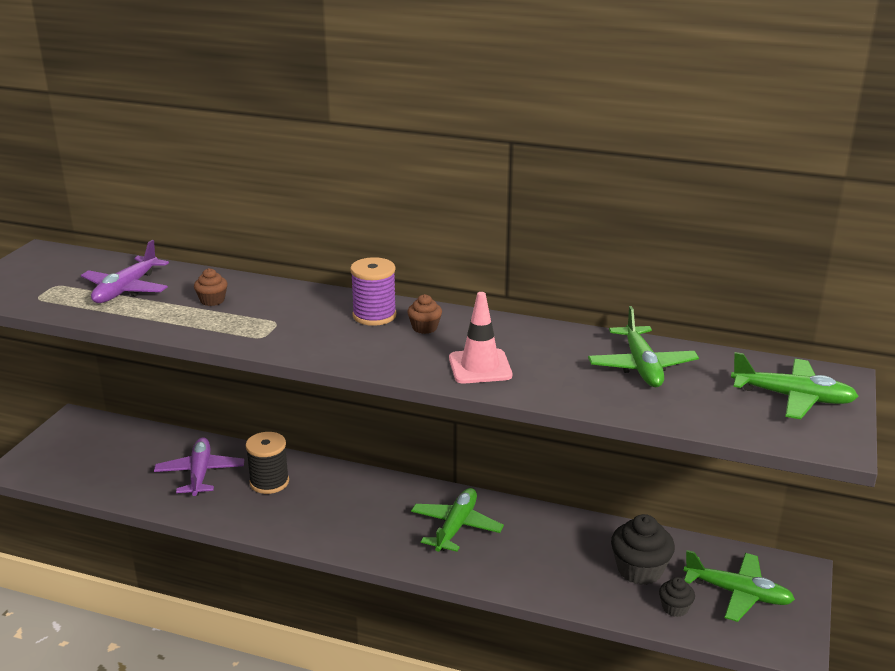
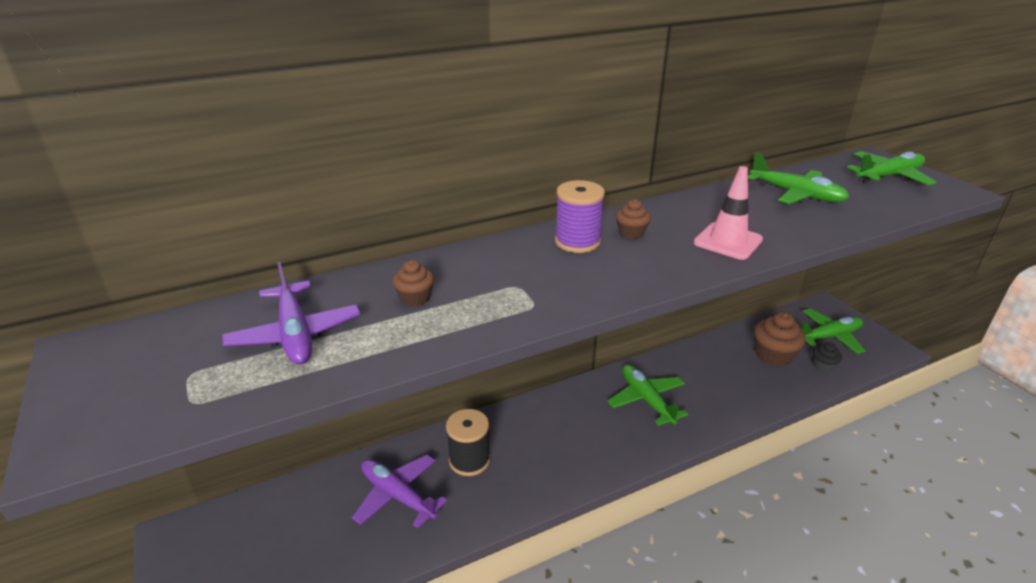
camera: 45 degrees left, 5 degrees up
black cupcake [611,514,675,585] -> brown cupcake [754,312,806,367]

